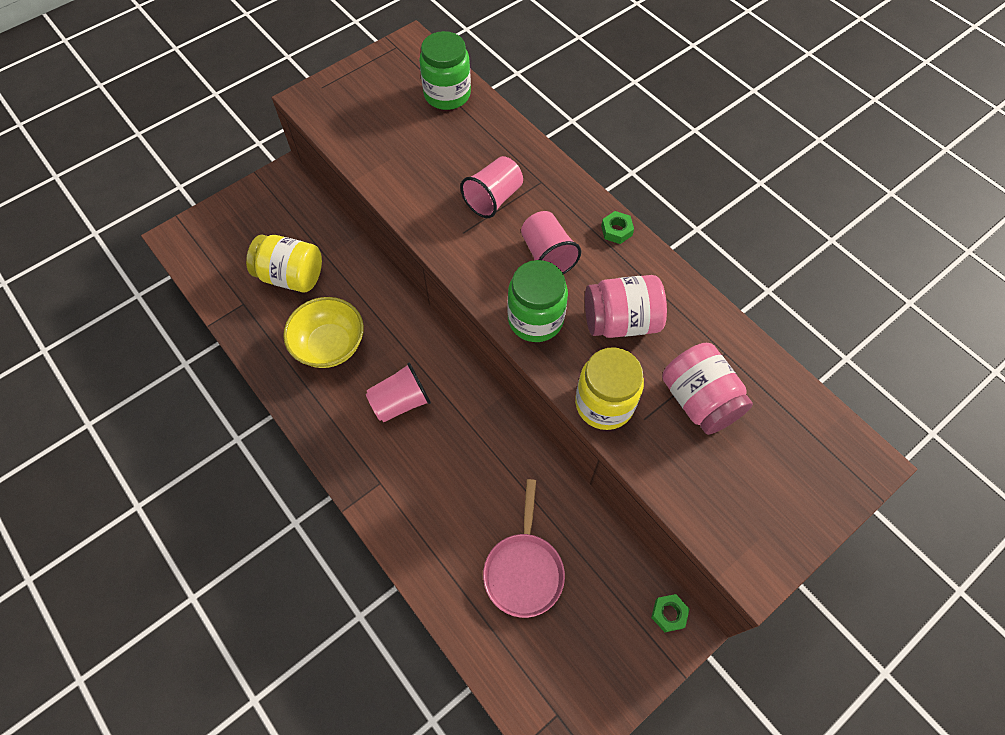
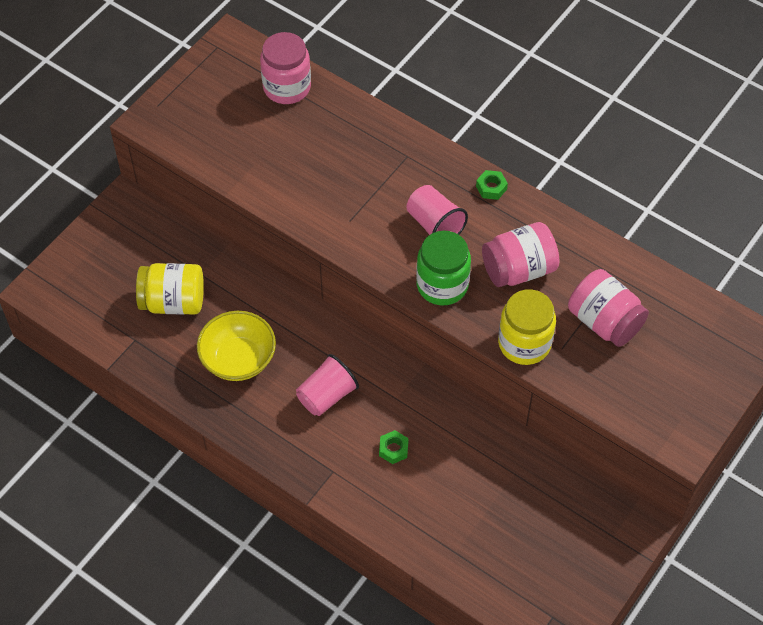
camera: 15 degrees left, 5 degrees down
green jar [419,31,471,110] -> pink jar [260,32,311,104]
pink cup [460,156,523,218] -> none
pink pan [483,479,565,618] -> none
green nut [651,594,689,632] -> green nut moved to [379,430,409,464]

